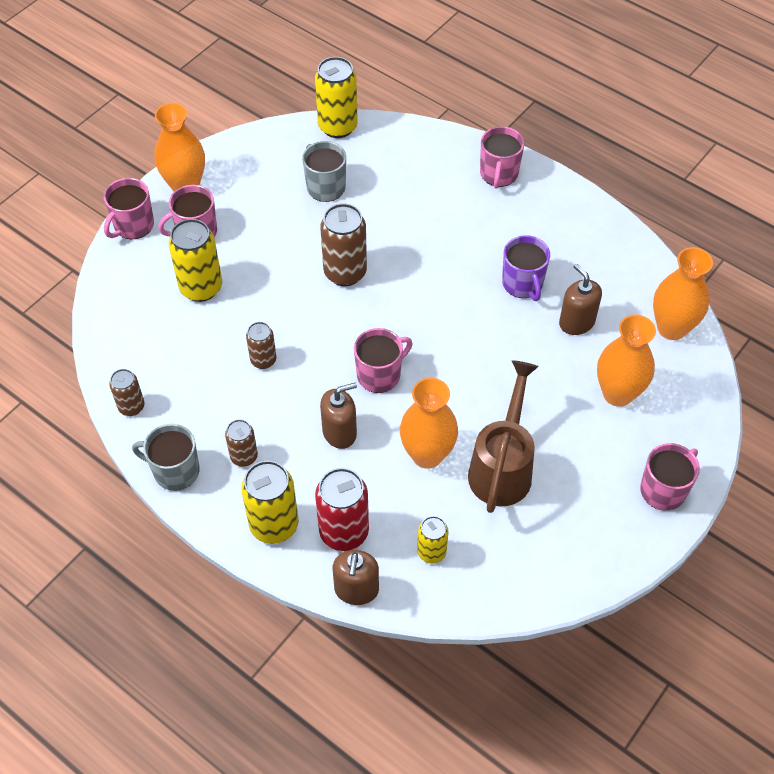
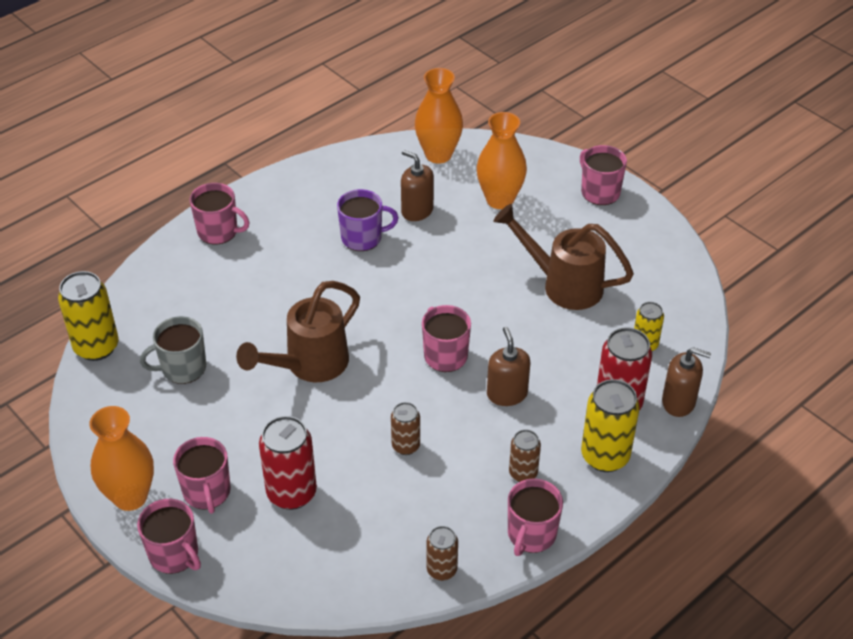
camera: 80 degrees left, 10 degrees down
grey mug [132,424,199,491] -> pink mug [508,478,563,556]
yellow can [169,219,222,302] -> red can [259,416,317,510]
brown can [320,203,367,286] -> brown watering can [236,281,360,382]
orange vase [400,378,458,469] -> none
brown soap dispenser [559,264,602,335] -> brown soap dispenser turned 60 degrees clockwise [401,150,434,221]

